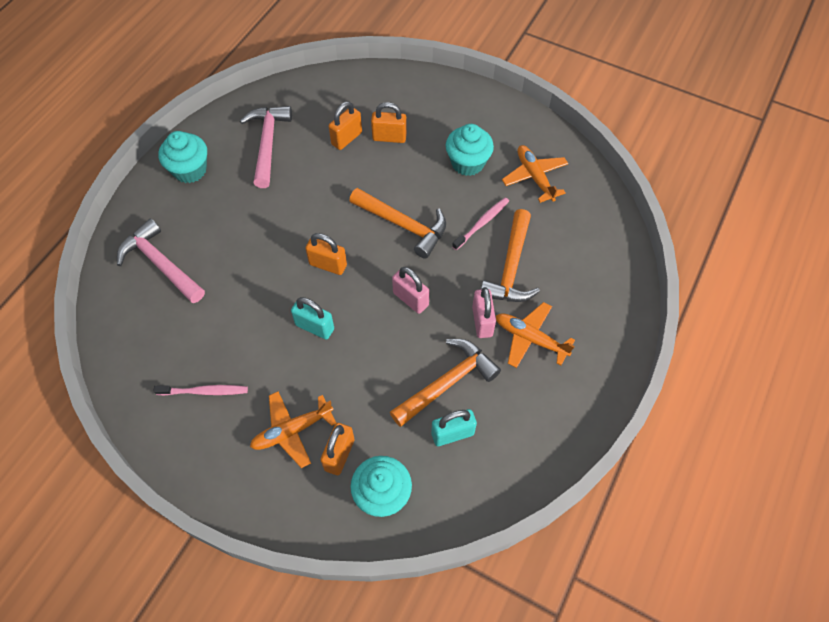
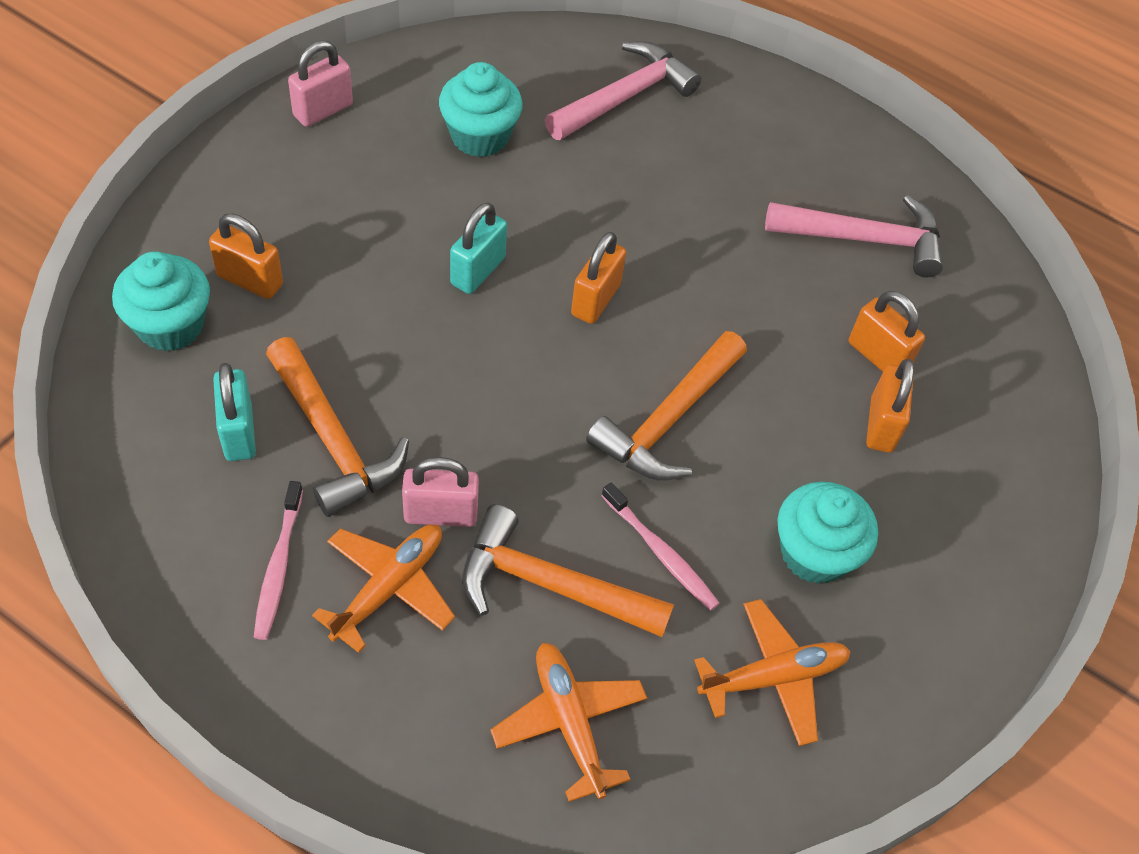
camera: 90 degrees right, 5 degrees down
pink toothbrush [154,385,248,396] -> pink toothbrush moved to [254,481,303,640]
turquoise cupcake [158,131,207,183] -> turquoise cupcake moved to [439,62,522,157]
orange plane [250,392,336,468] -> orange plane moved to [490,643,647,802]
pink padlock [392,267,429,314] -> pink padlock moved to [288,40,353,127]

